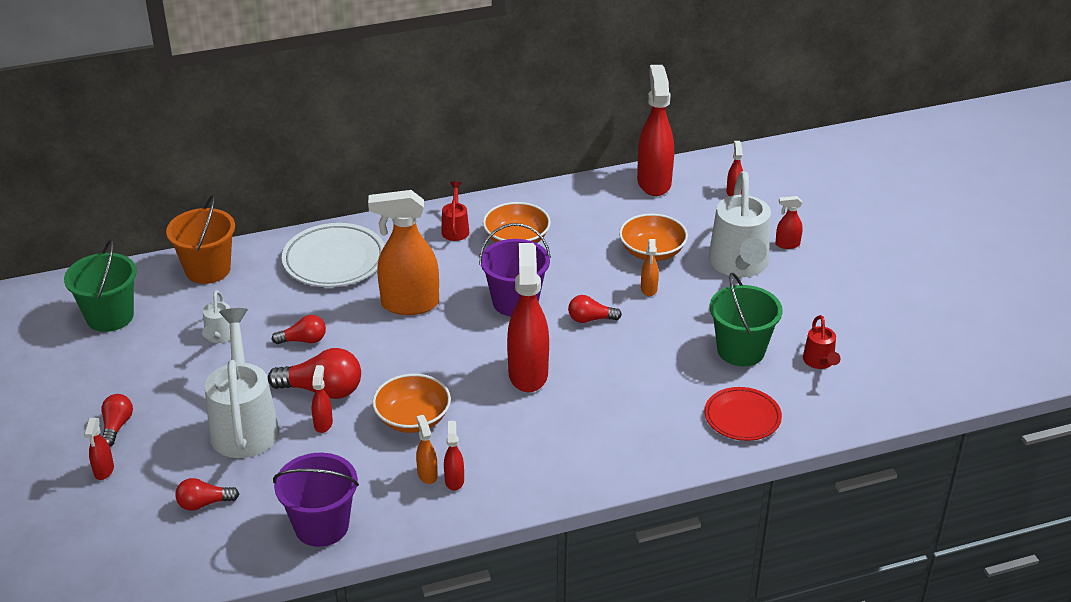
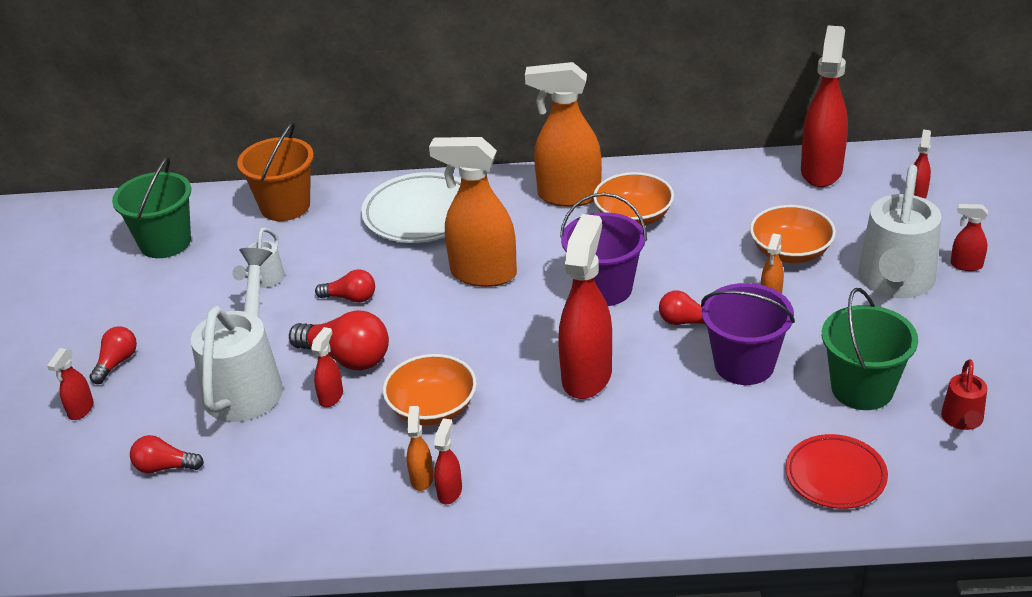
camera: 20 degrees right, 0 degrees up
purple bucket [273,453,359,547] -> purple bucket moved to [701,283,795,385]
red watering can [441,181,470,241] -> orange spray bottle [525,62,602,207]

